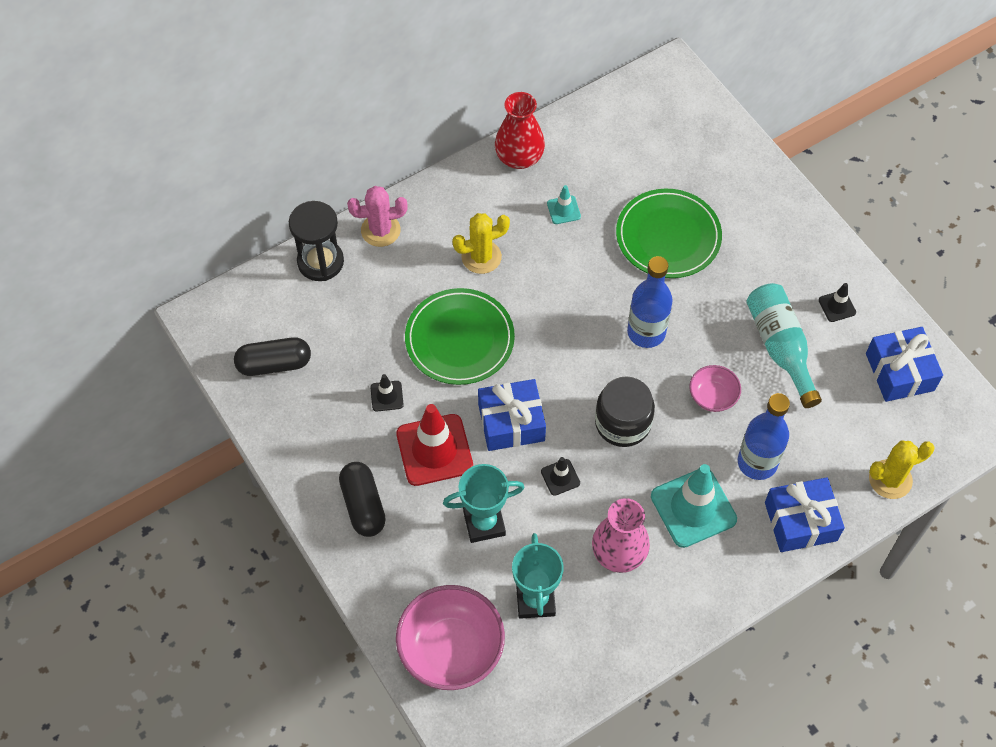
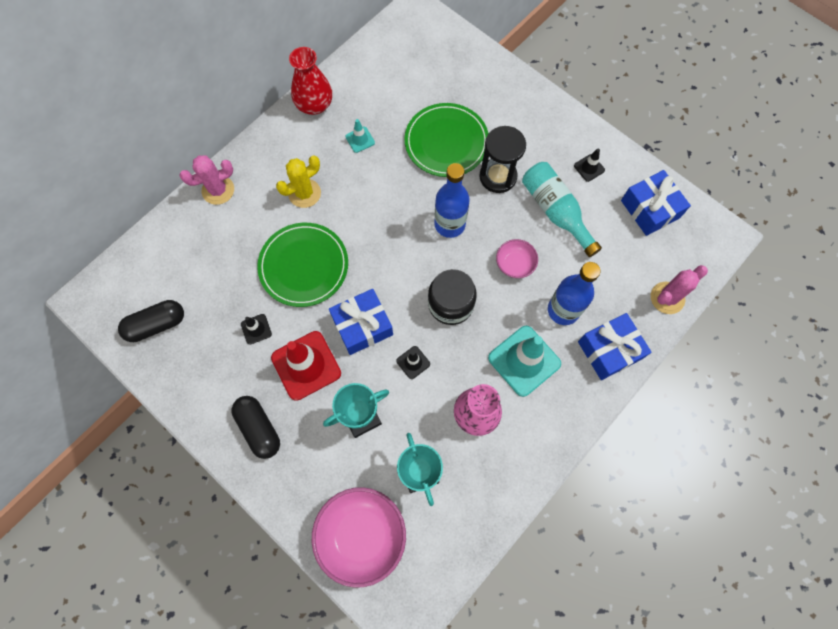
camera: 15 degrees left, 10 degrees up
black hourglass [289,201,344,281] -> black hourglass moved to [479,126,526,193]
yellow cactus [869,440,935,499] -> pink cactus [651,265,708,314]

